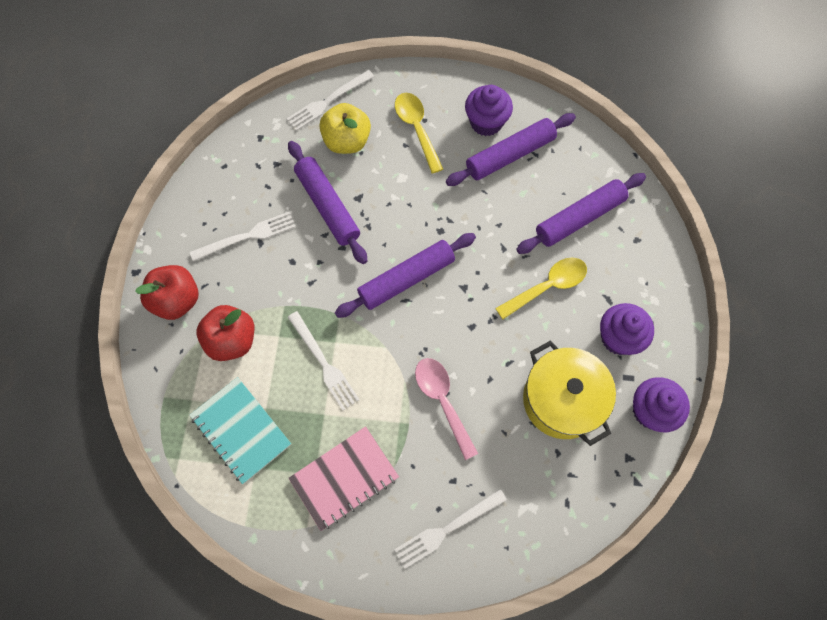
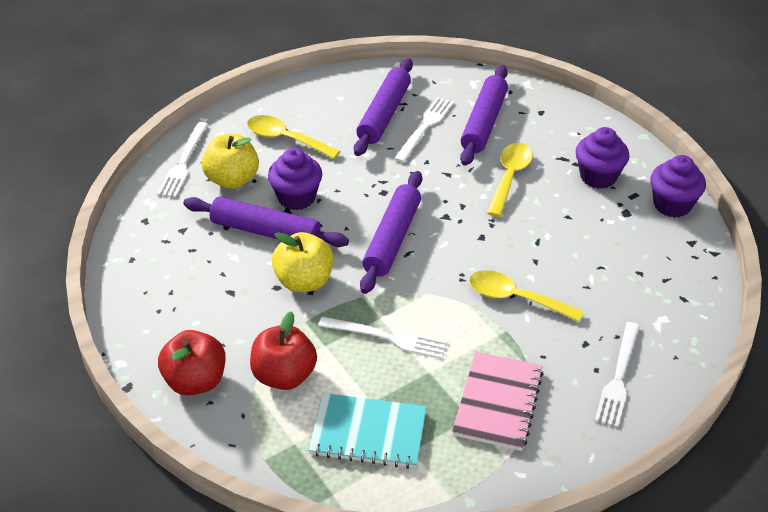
camera: 40 degrees left, 25 degrees down
white fork [190,212,296,261] -> white fork moved to [394,97,454,163]
pink spoon [415,358,478,460] -> yellow spoon [469,270,584,322]
purple cupcake [465,85,513,136] -> purple cupcake moved to [268,148,322,210]
yellow pot [523,341,616,446] -> none
none -> yellow apple [272,232,334,292]

